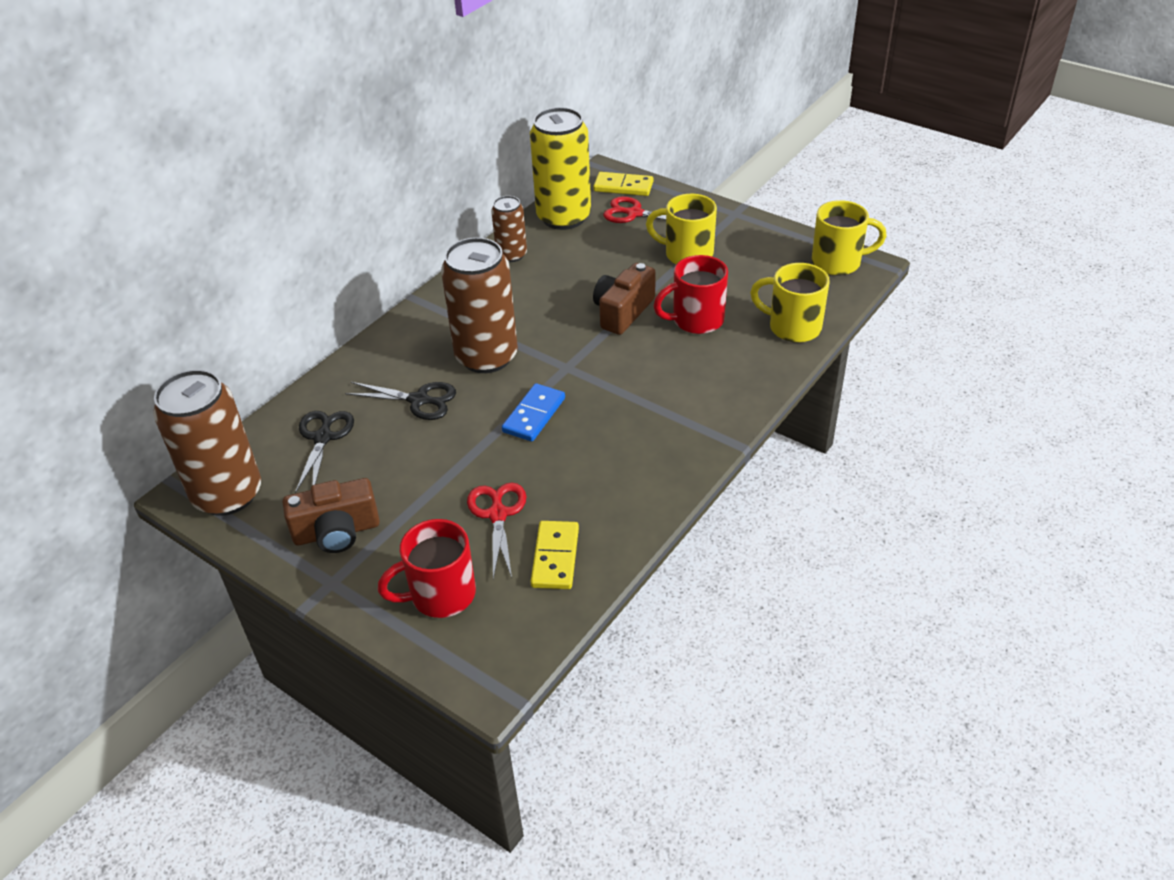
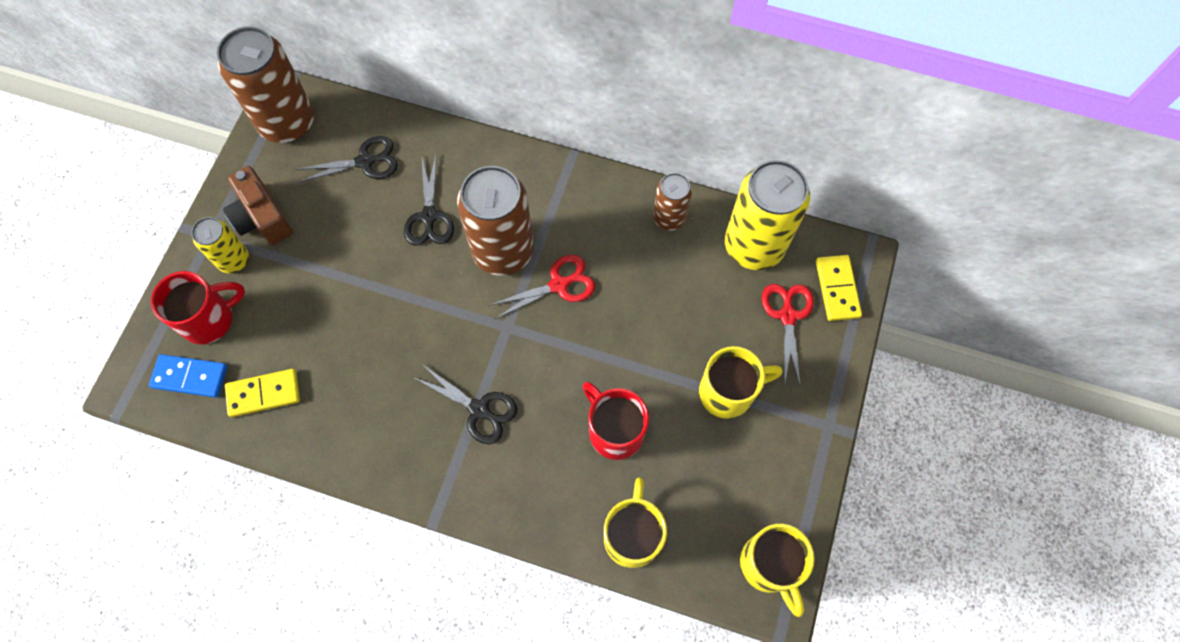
camera: 70 degrees right, 25 degrees up
red mug [378,519,476,618] -> red mug turned 105 degrees clockwise [151,271,245,345]
red scissors [467,483,526,579] -> red scissors moved to [488,255,595,319]
blue domino [502,383,565,442] -> blue domino moved to [149,354,228,398]
brown camera [593,263,656,335] -> none
yellow mug [646,194,717,264] -> yellow mug turned 75 degrees clockwise [699,346,783,419]
none -> yellow can [191,217,249,273]
none -> black scissors [413,364,518,444]

